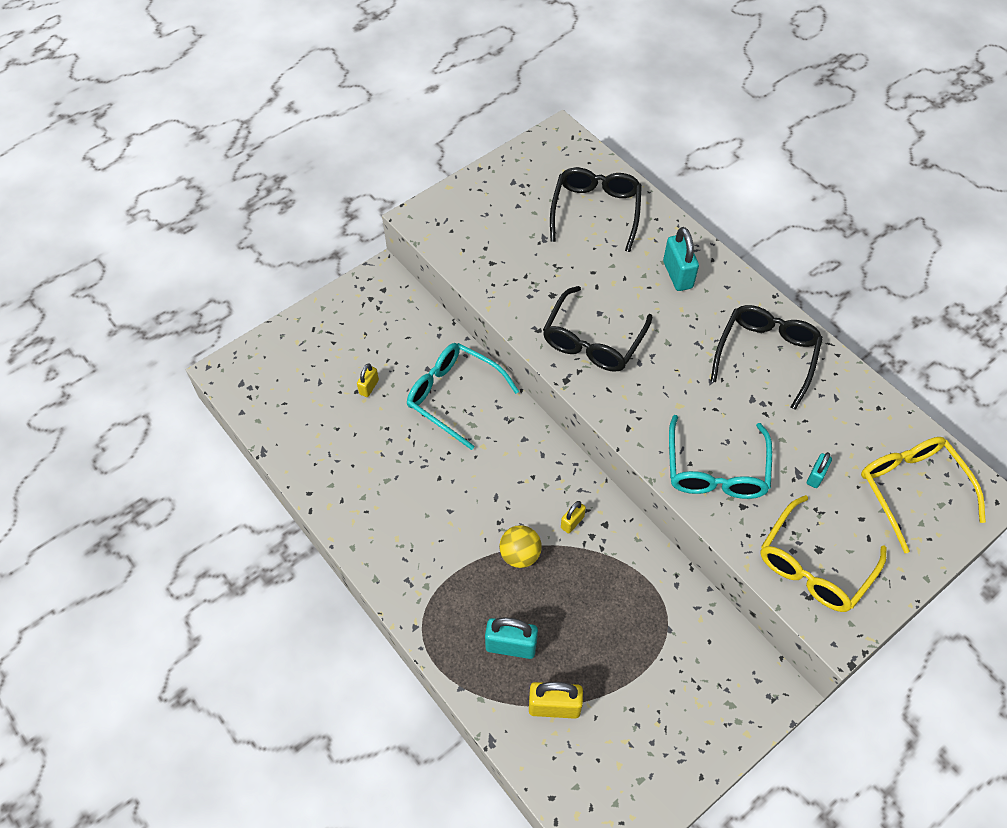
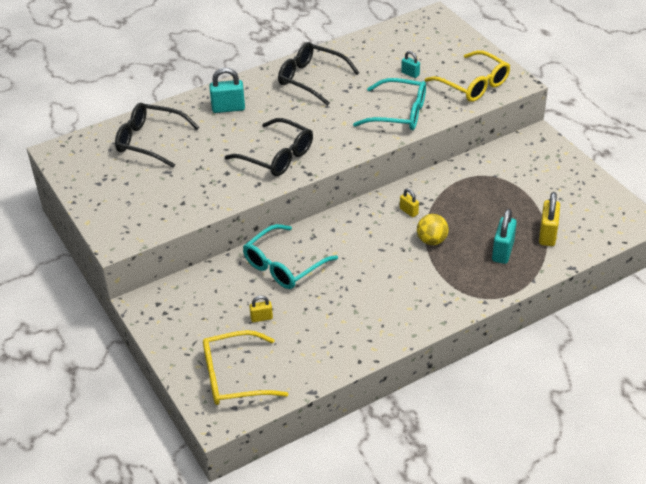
camera: 80 degrees left, 15 degrees down
yellow padlock [357,363,379,397] -> yellow padlock turned 45 degrees counterclockwise [249,296,273,322]
yellow glasses [861,437,986,553] -> yellow glasses moved to [203,330,288,405]

